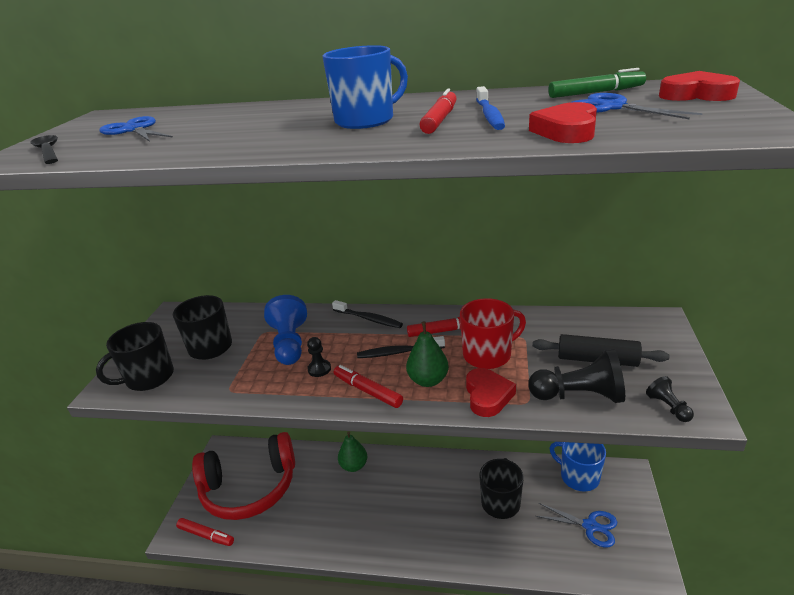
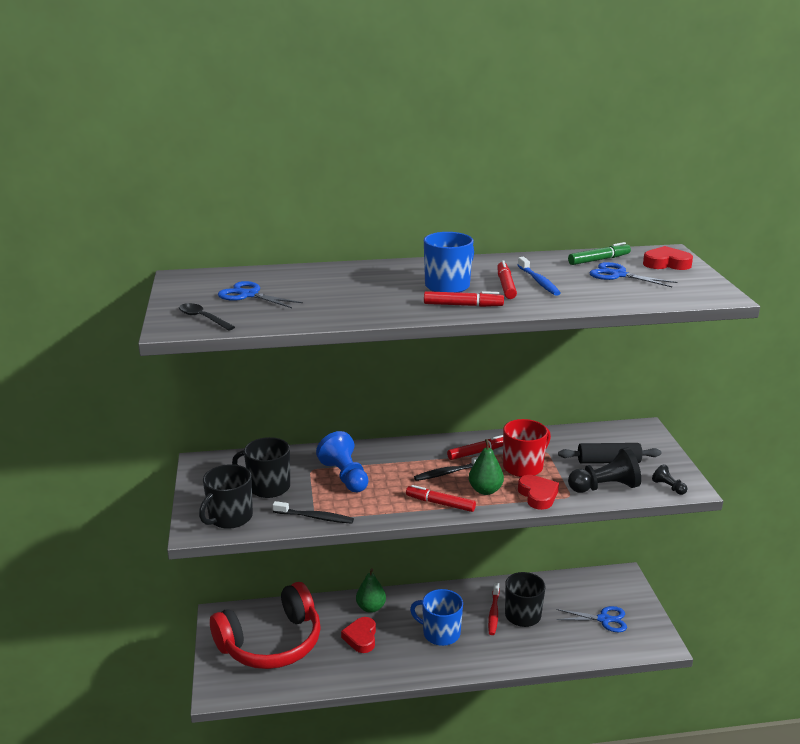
camera: 20 degrees left, 5 degrees down
red marker [176,518,234,546] -> red marker moved to [424,291,504,307]
black pawn [307,337,331,377] -> none
black toothbrush [332,300,403,328] -> black toothbrush moved to [273,501,354,524]
red heart [529,102,597,143] -> red heart moved to [341,617,376,653]
blue mug [550,442,606,491] -> blue mug moved to [410,589,463,646]
none -> red toothbrush [488,583,500,635]

